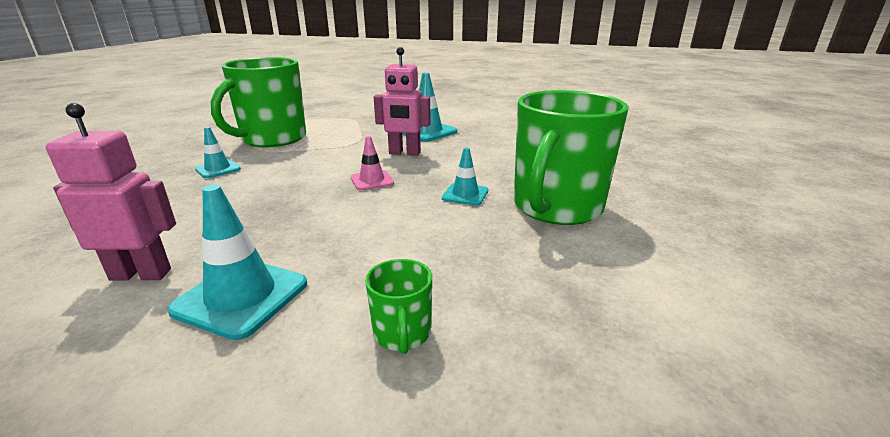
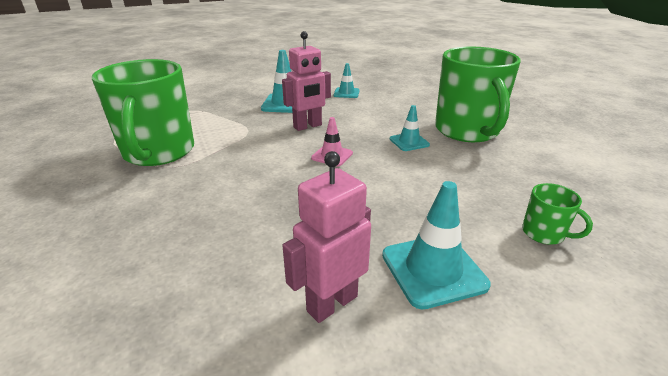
camera: 40 degrees left, 5 degrees up
turquoise traffic cone [195,127,241,178] -> turquoise traffic cone moved to [334,63,360,98]

